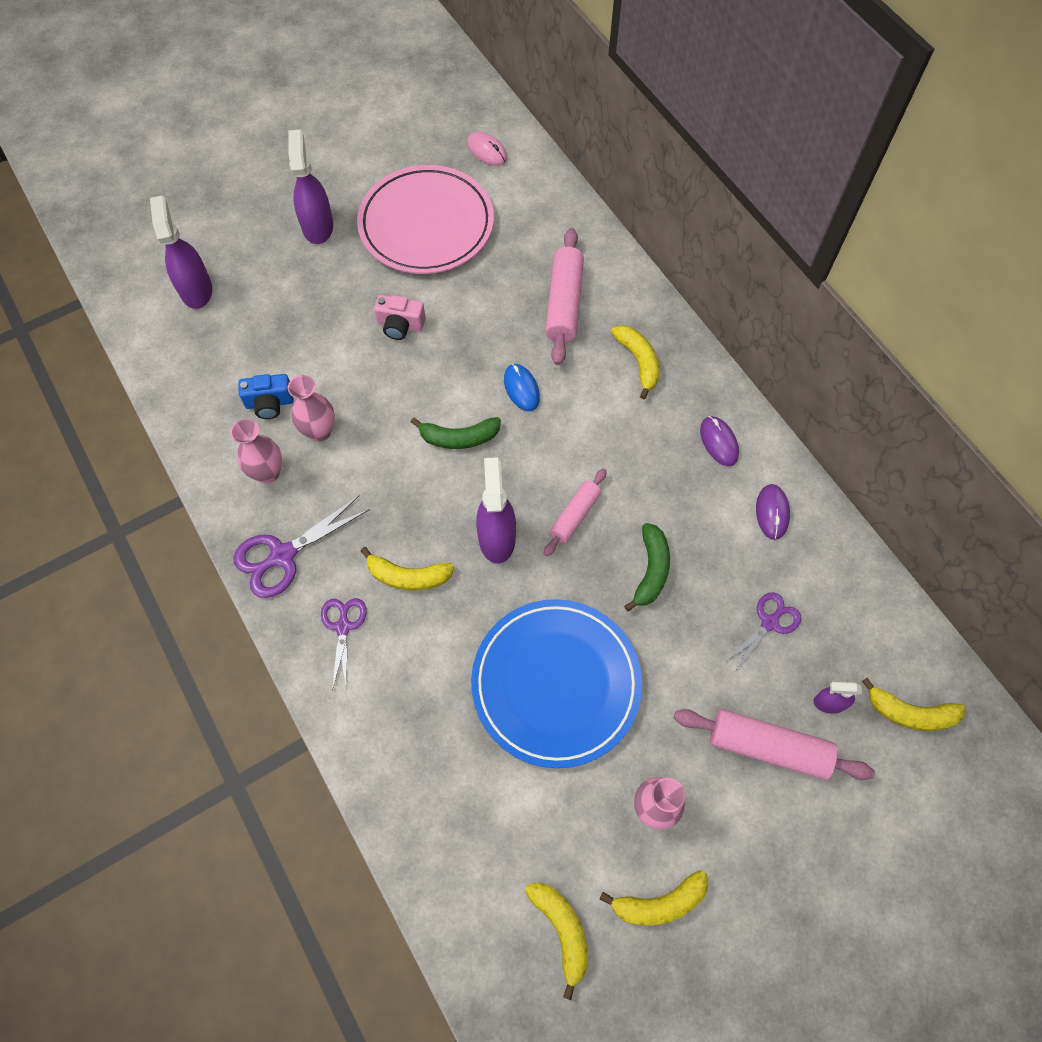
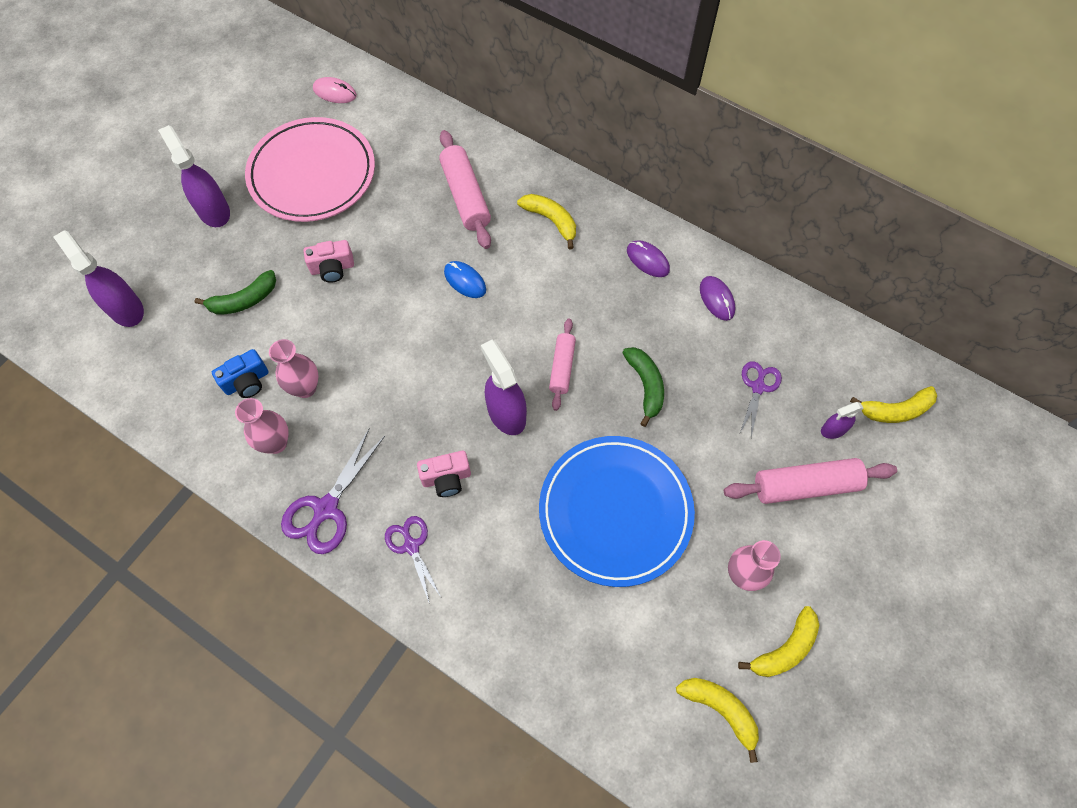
camera: 25 degrees left, 0 degrees up
yellow banana [361,547,454,591] -> pink camera [417,451,471,497]
green banana [411,417,501,449] -> green banana moved to [194,270,276,315]

